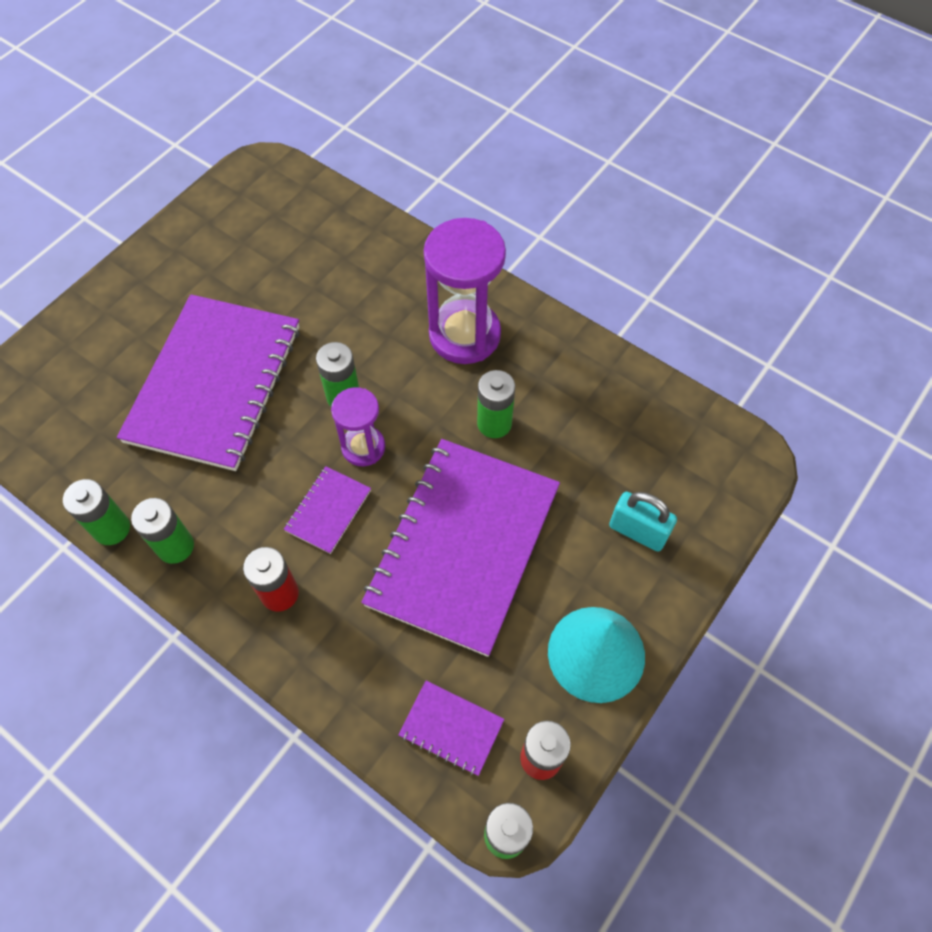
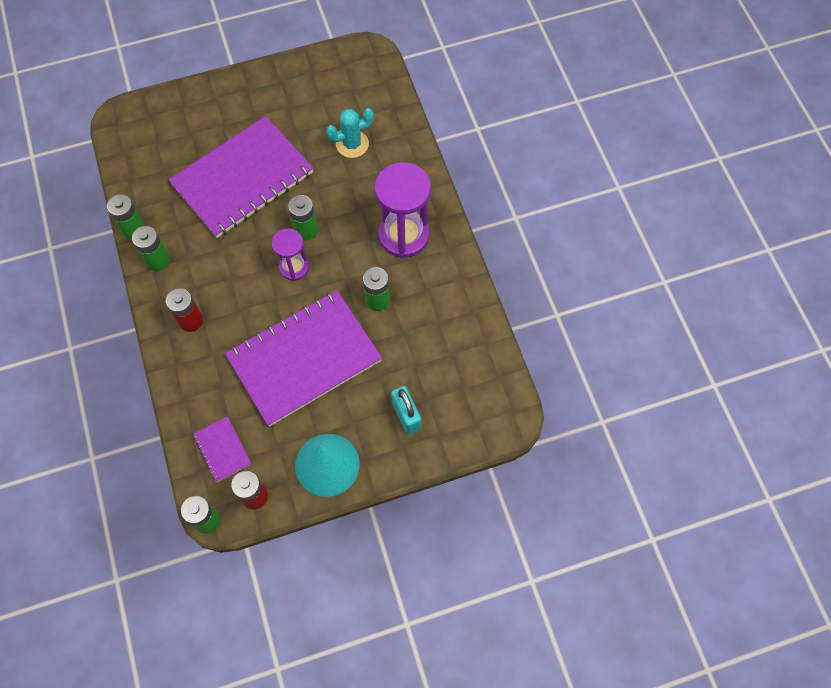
camera: 35 degrees right, 5 degrees up
purple notebook [284,466,371,554] -> none
none -> turquoise cactus [326,108,374,158]

